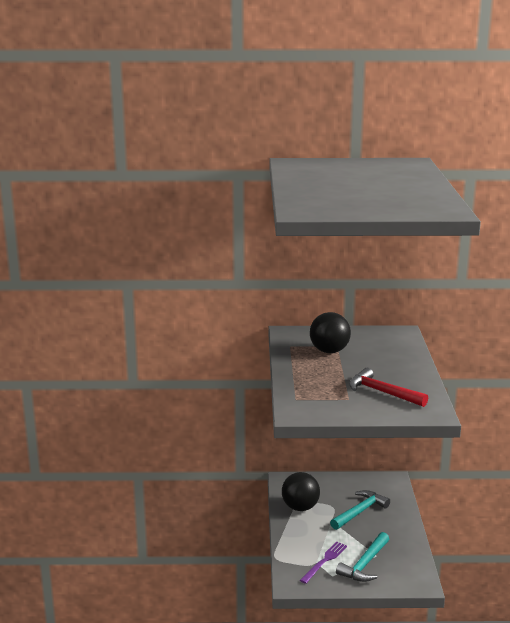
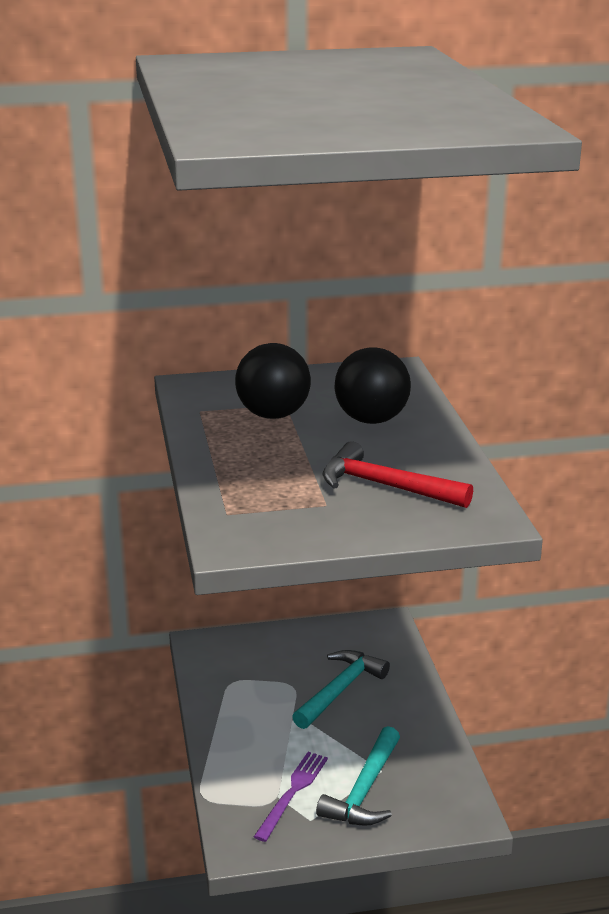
camera: 10 degrees left, 5 degrees up
black ball [282,472,320,511] -> black ball moved to [334,347,411,424]

